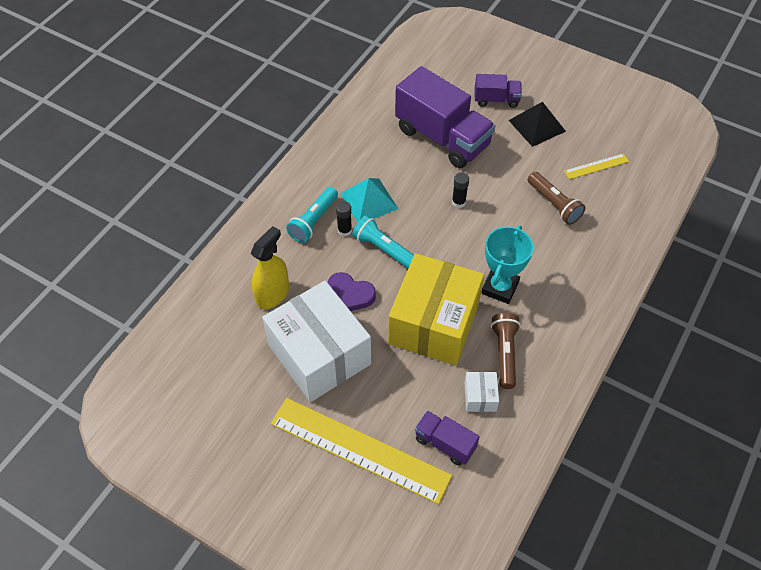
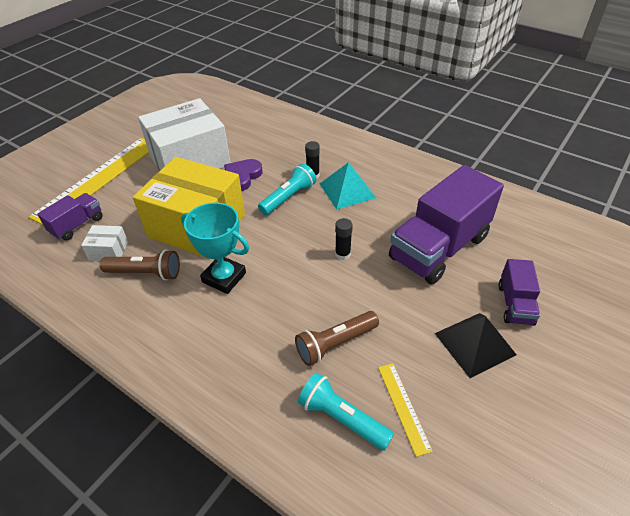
camera: 95 degrees right, 10 degrees down
yellow spray bottle [250,226,289,309] -> none
turquoise flashlight [286,187,338,243] -> turquoise flashlight moved to [298,373,394,451]

